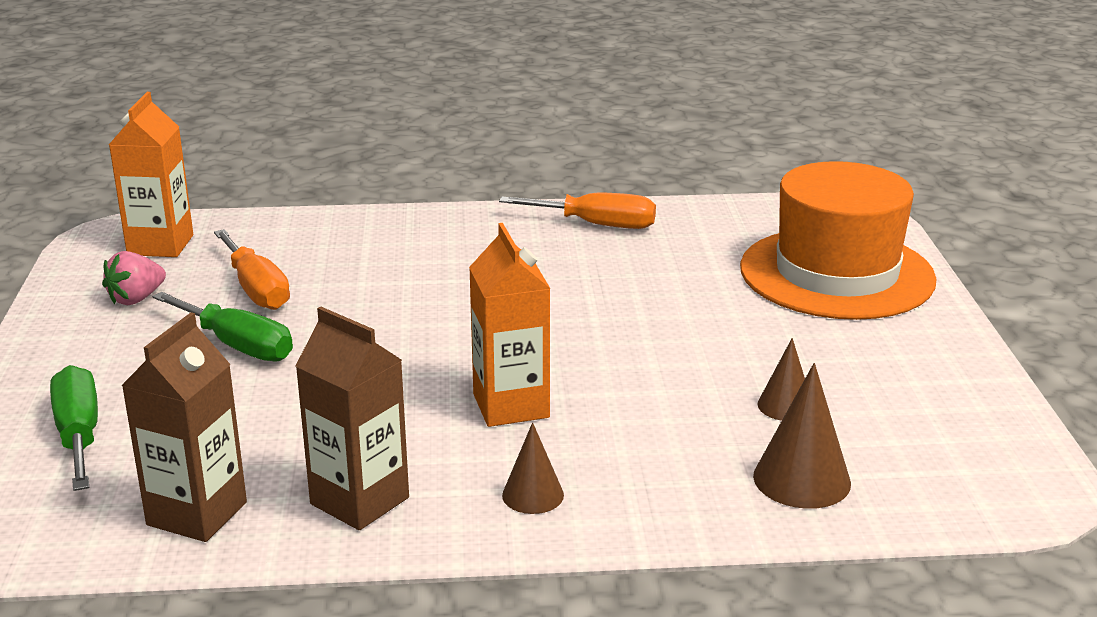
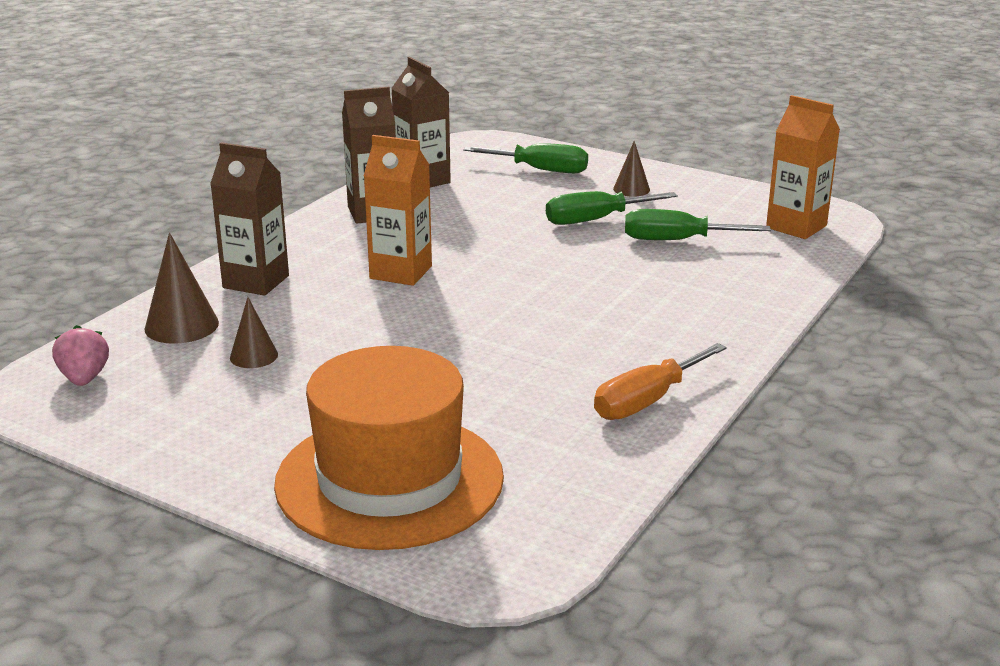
camera: 125 degrees right, 0 degrees up
pink strawberry [102,251,166,305] -> pink strawberry moved to [52,325,109,386]
orange screwdriver [214,229,290,310] -> green screwdriver [625,209,771,240]
brown cone [502,422,564,514] -> brown cone moved to [613,141,650,197]
none -> brown carton [210,142,289,296]

